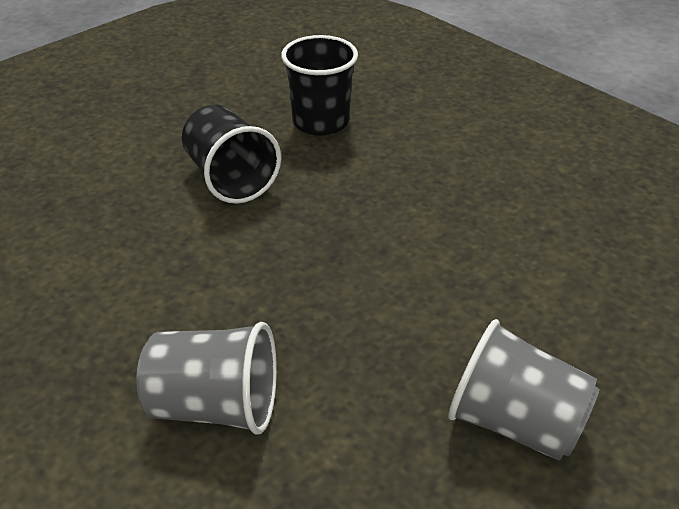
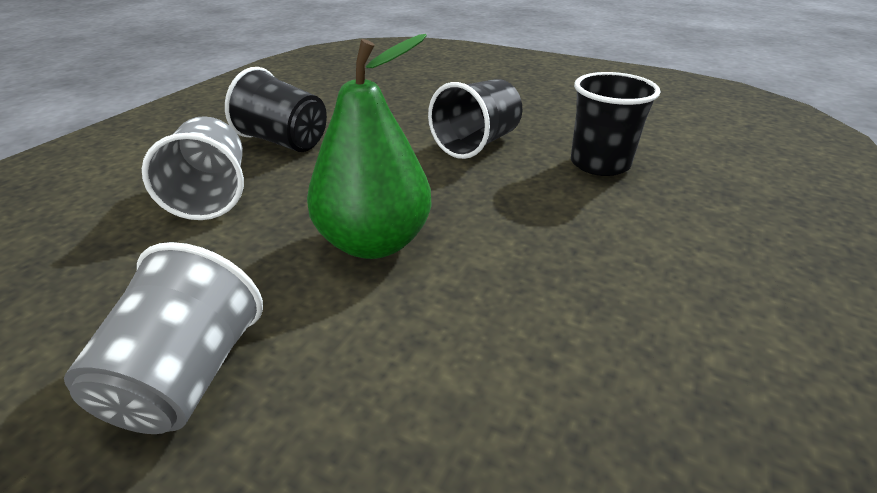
camera: 70 degrees right, 5 degrees down
none -> black cup [225,67,327,152]
none -> green pear [307,34,432,259]

